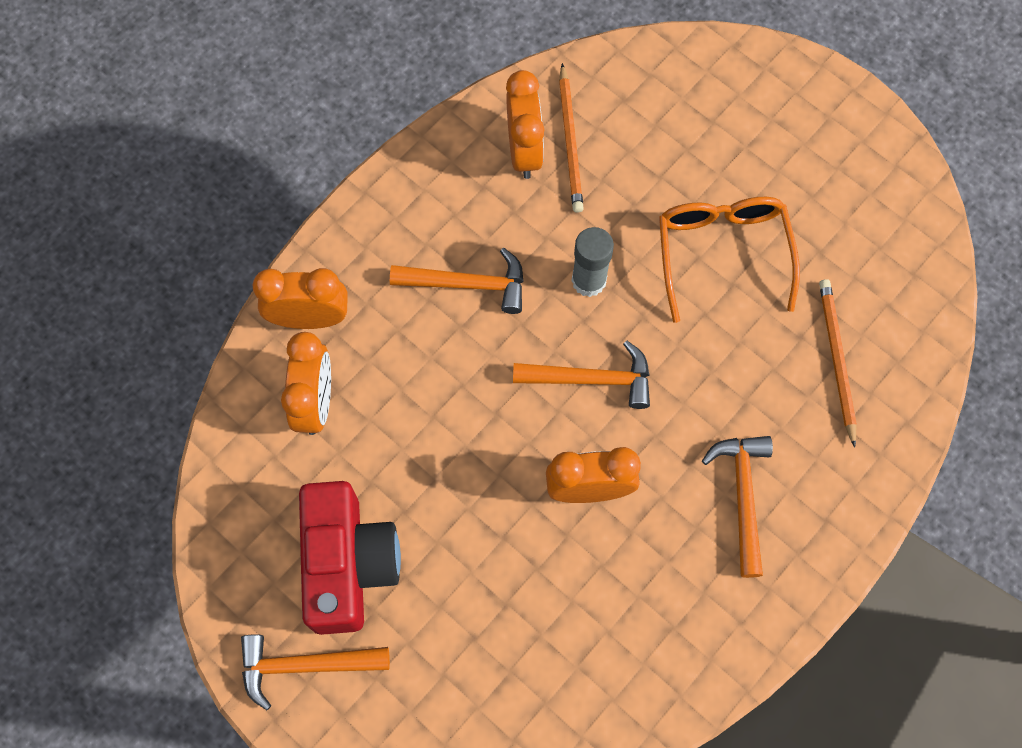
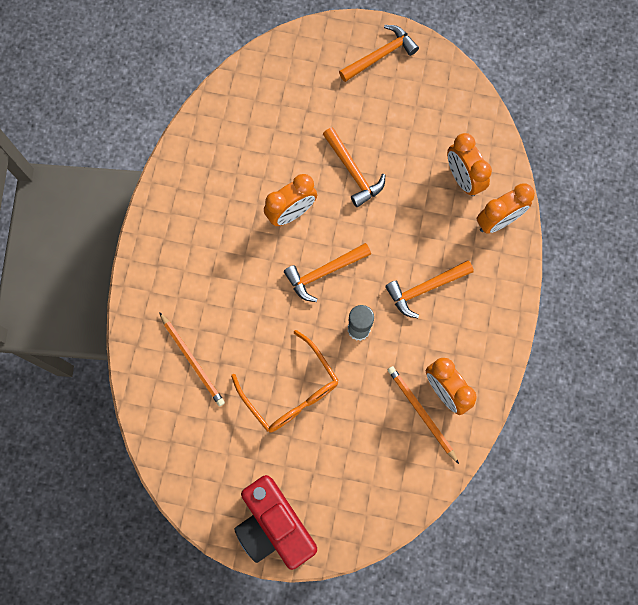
camera: 150 degrees right, 5 degrees up
red camera [299,481,401,635] -> red camera moved to [234,475,317,570]
orange hammer [702,436,773,578] -> orange hammer moved to [323,127,385,207]

